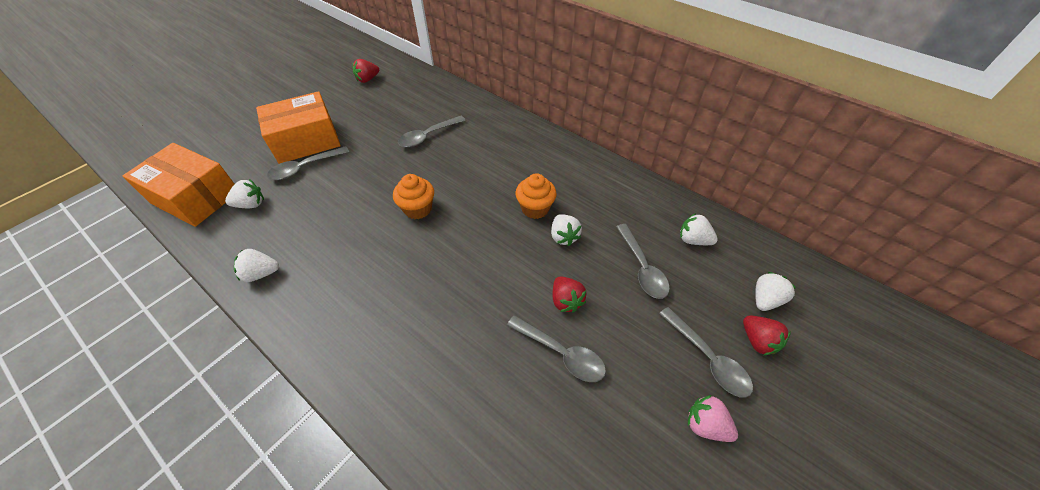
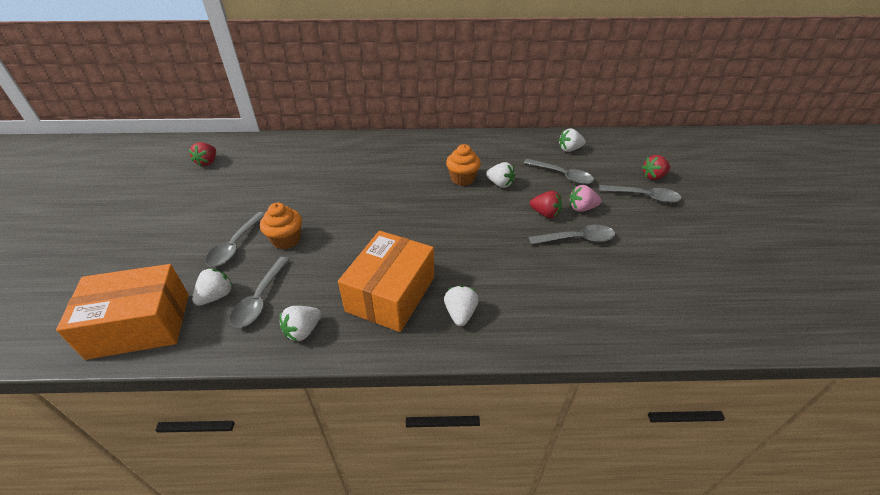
camera: 40 degrees left, 10 degrees down
orange box [256,91,341,164] -> orange box moved to [338,231,434,332]
orange cupcake [393,174,434,219] -> orange cupcake moved to [260,203,302,249]
grey spoon [398,116,466,148] -> grey spoon moved to [230,257,290,328]
pink strawberry [688,395,738,442] -> pink strawberry moved to [570,185,601,212]
red strawberry [743,315,791,355] -> red strawberry turned 135 degrees clockwise [641,155,671,180]
white strawberry [755,272,797,311] -> white strawberry moved to [444,285,479,326]

